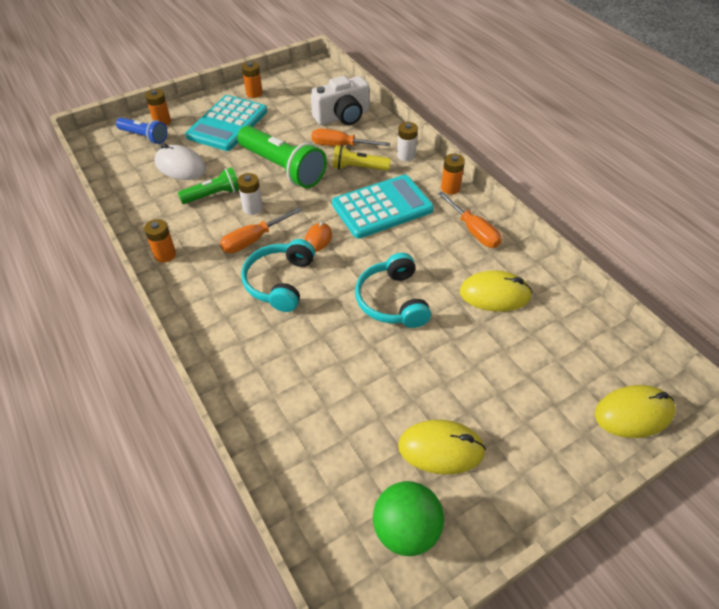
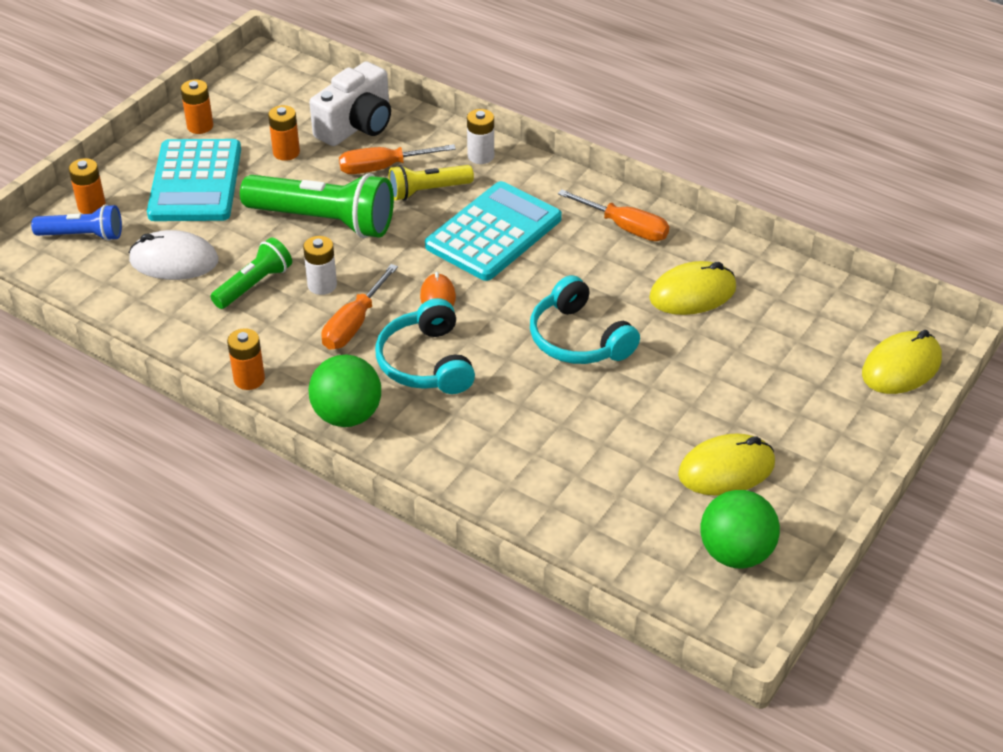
camera: 25 degrees left, 5 degrees down
orange battery [441,154,465,195] -> orange battery moved to [268,105,300,161]
none -> green ball [309,355,381,427]

